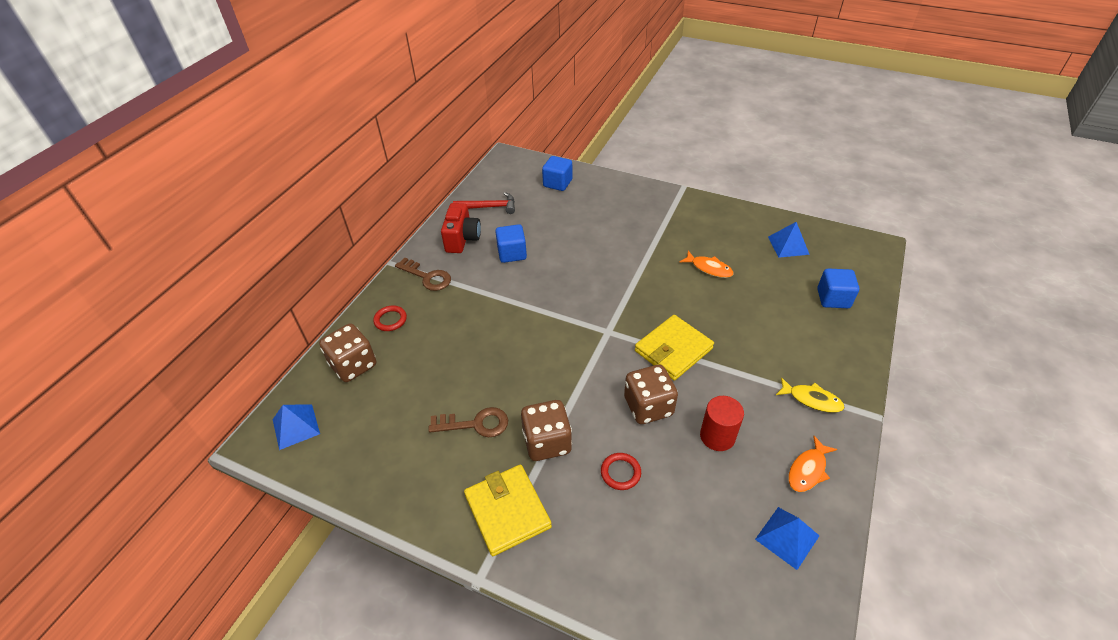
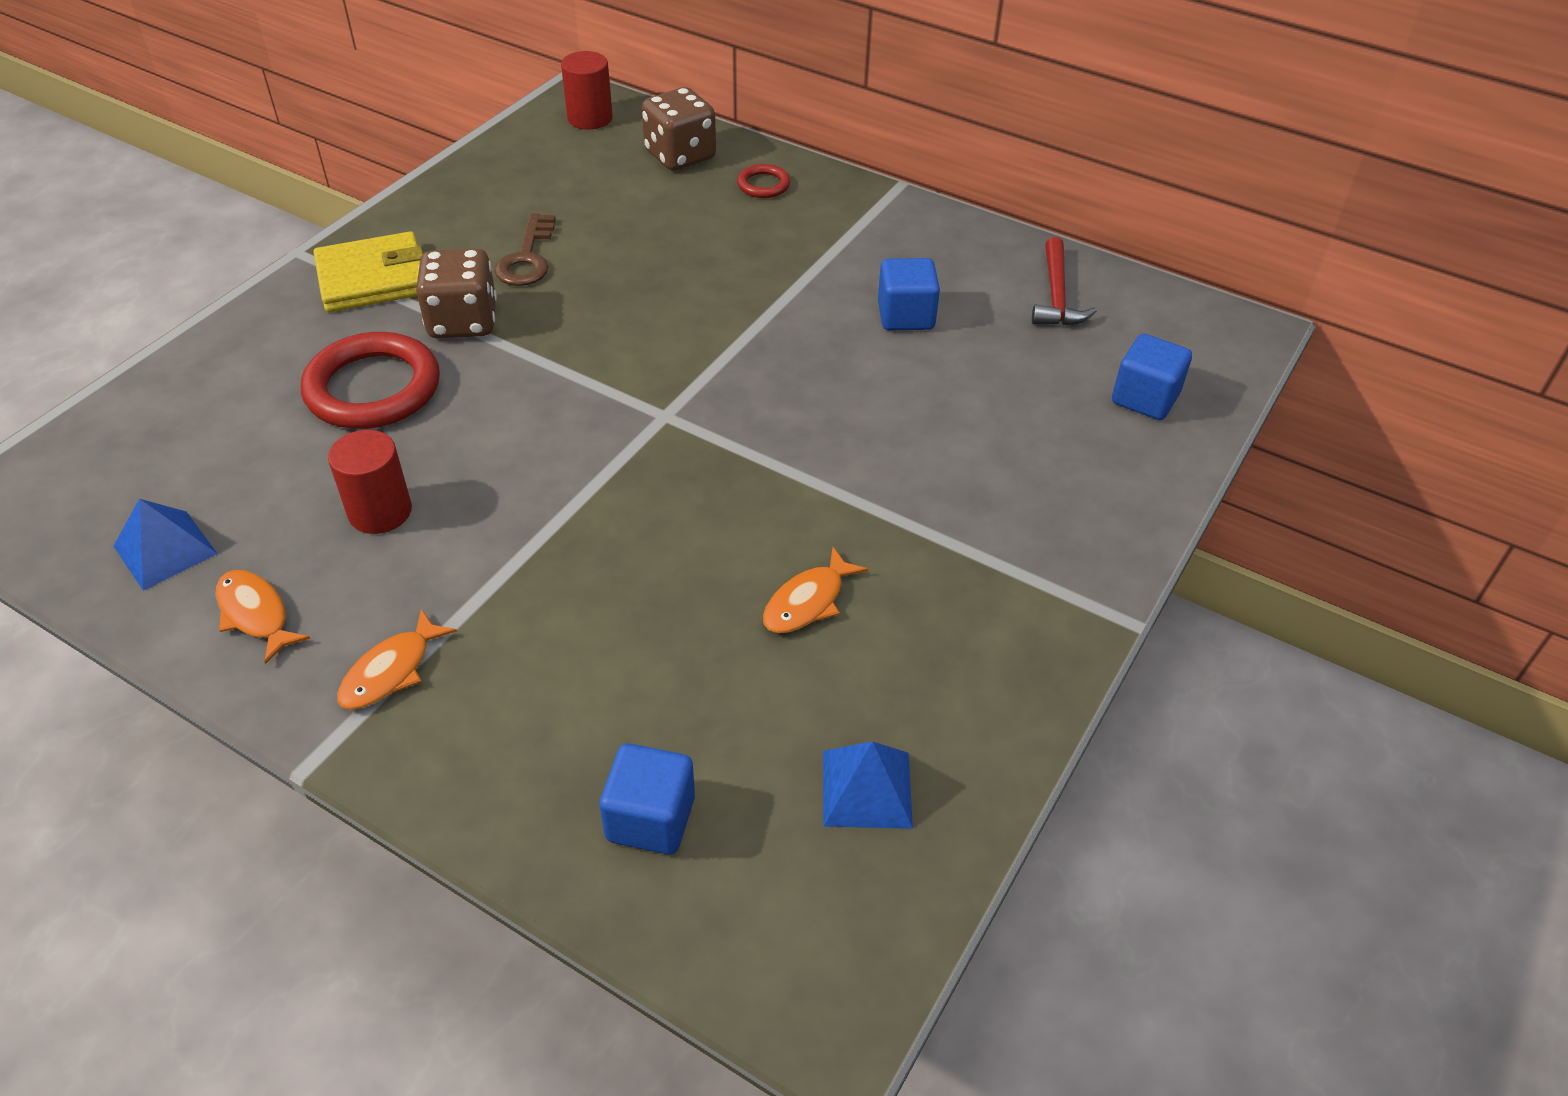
camera: 95 degrees right, 0 degrees up
blue pyramid [273,404,320,450] -> red cylinder [561,51,613,130]
brown key [395,257,451,291] -> none
red camera [441,203,481,253] -> none
red ring [601,453,641,490] -> red ring [301,332,440,429], size x2.11
brown dice [624,365,678,424] -> none
yellow wallet [635,315,714,380] -> none
yellow fish [776,377,845,413] -> orange fish [337,609,457,710]

